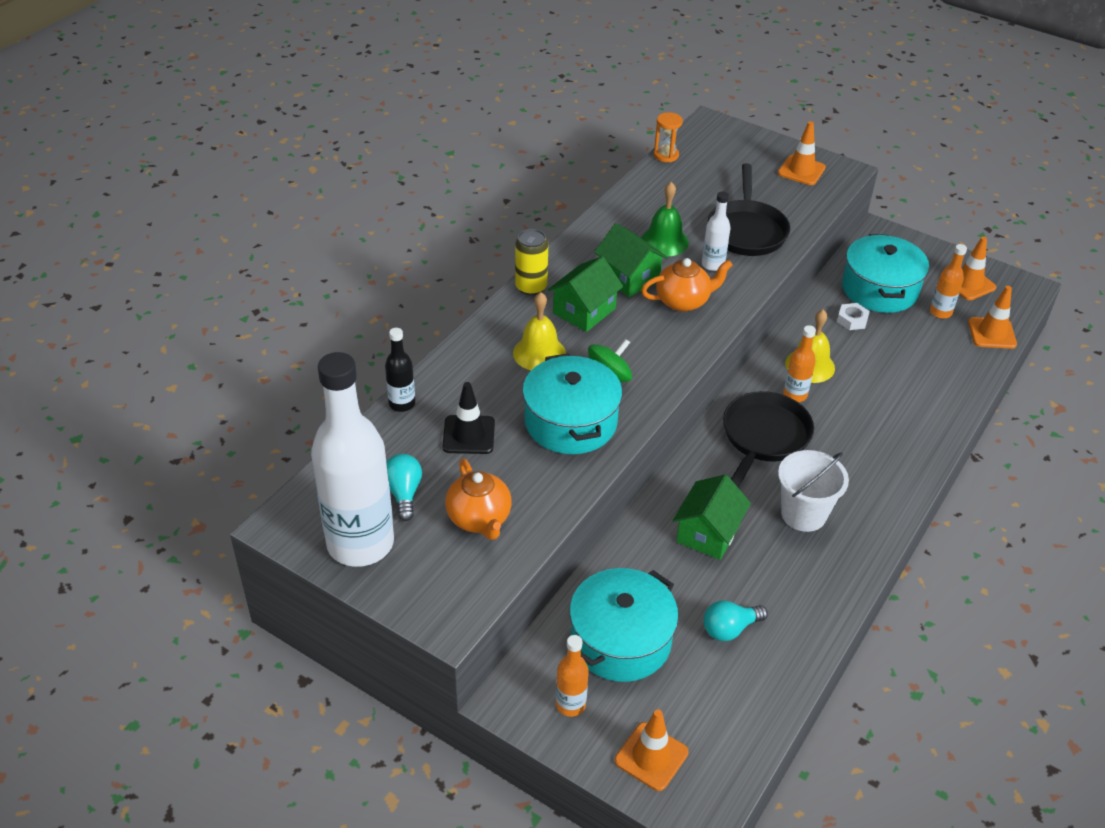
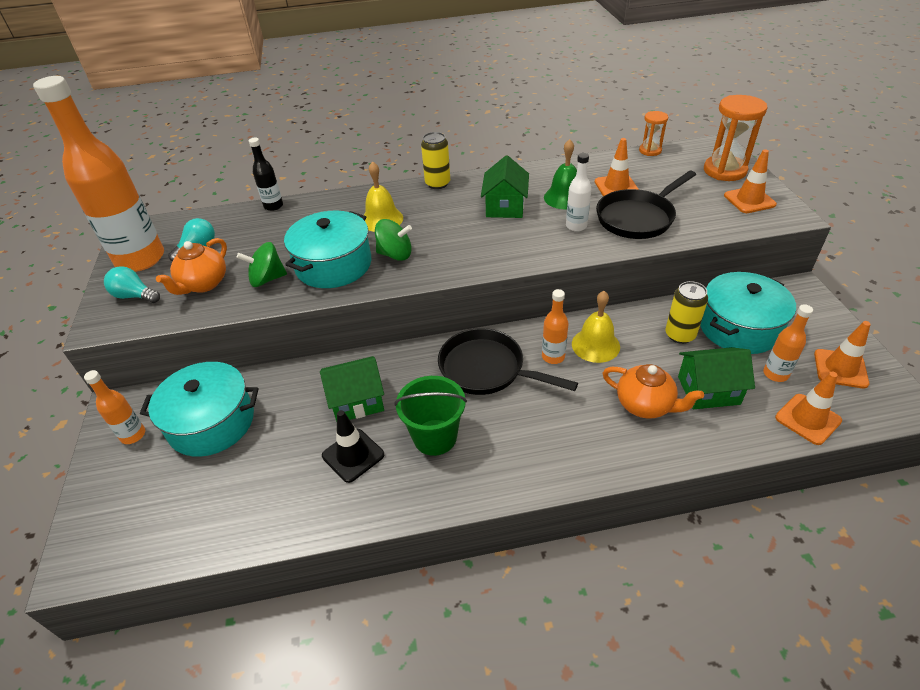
camera: 50 degrees right, 0 degrees up
white bottle [311,352,394,567] -> orange bottle [33,76,164,272]
black traffic cone [442,382,495,454] -> black traffic cone moved to [322,410,384,483]
green house [548,256,623,332] -> green house moved to [678,347,755,409]
orange traffic cone [615,709,689,791] -> orange traffic cone moved to [595,138,639,197]
orange teapot [641,258,733,312] -> orange teapot moved to [603,364,704,419]
turquoise light bulb [703,600,768,641] -> turquoise light bulb moved to [104,266,160,303]
black pan [723,391,814,488] -> black pan turned 135 degrees counterclockwise [438,328,578,395]
white bucket [778,450,849,532] -> green bucket [394,376,467,456]
white nut [837,303,870,330] -> yellow can [665,281,708,344]
none -> green spinning top [237,242,287,287]
none -> orange hourglass [704,95,767,181]

